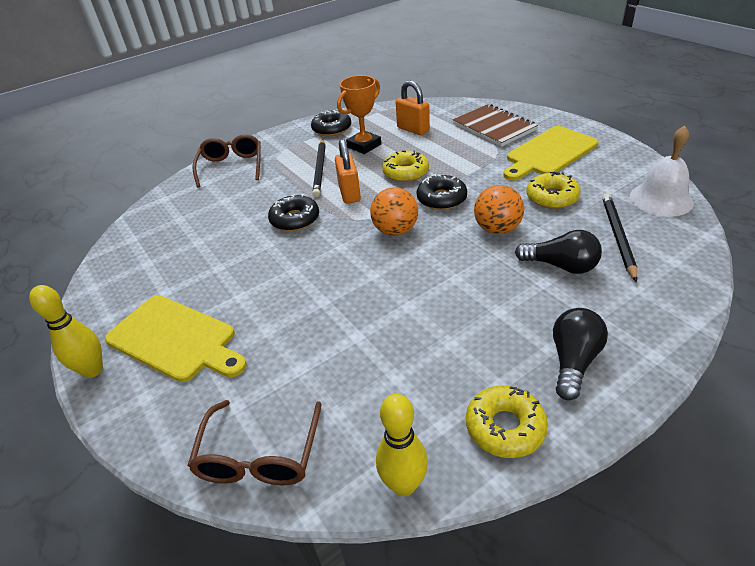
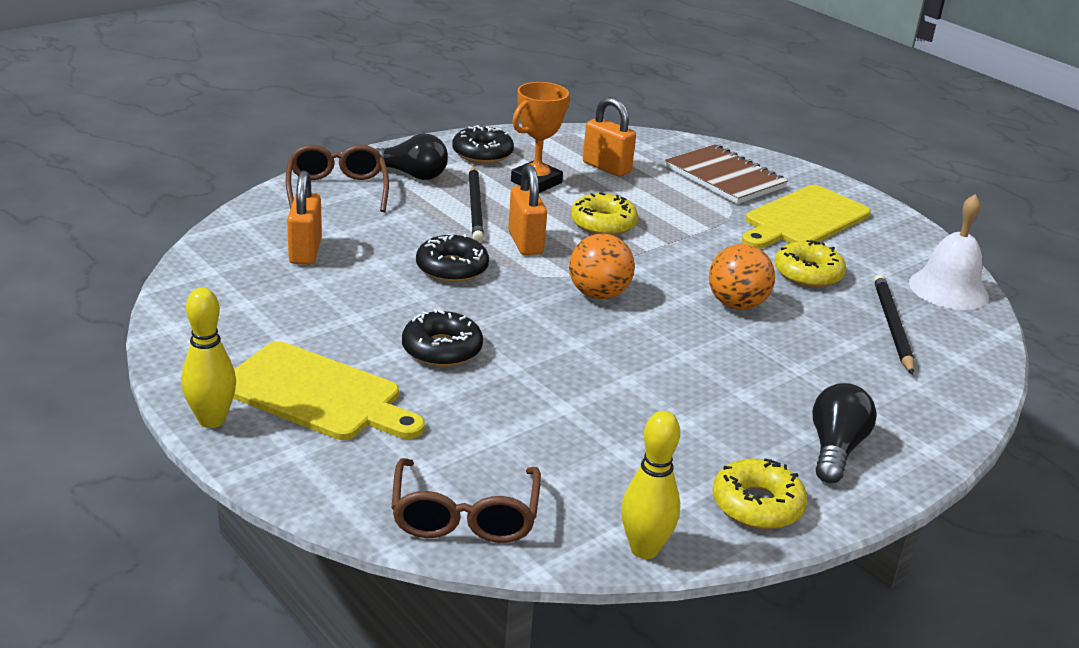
camera: 10 degrees left, 10 degrees down
black donut [417,174,467,210] -> black donut moved to [402,309,483,367]
black light bulb [515,230,602,274] -> black light bulb moved to [376,134,448,180]
none -> orange padlock [287,171,322,265]

